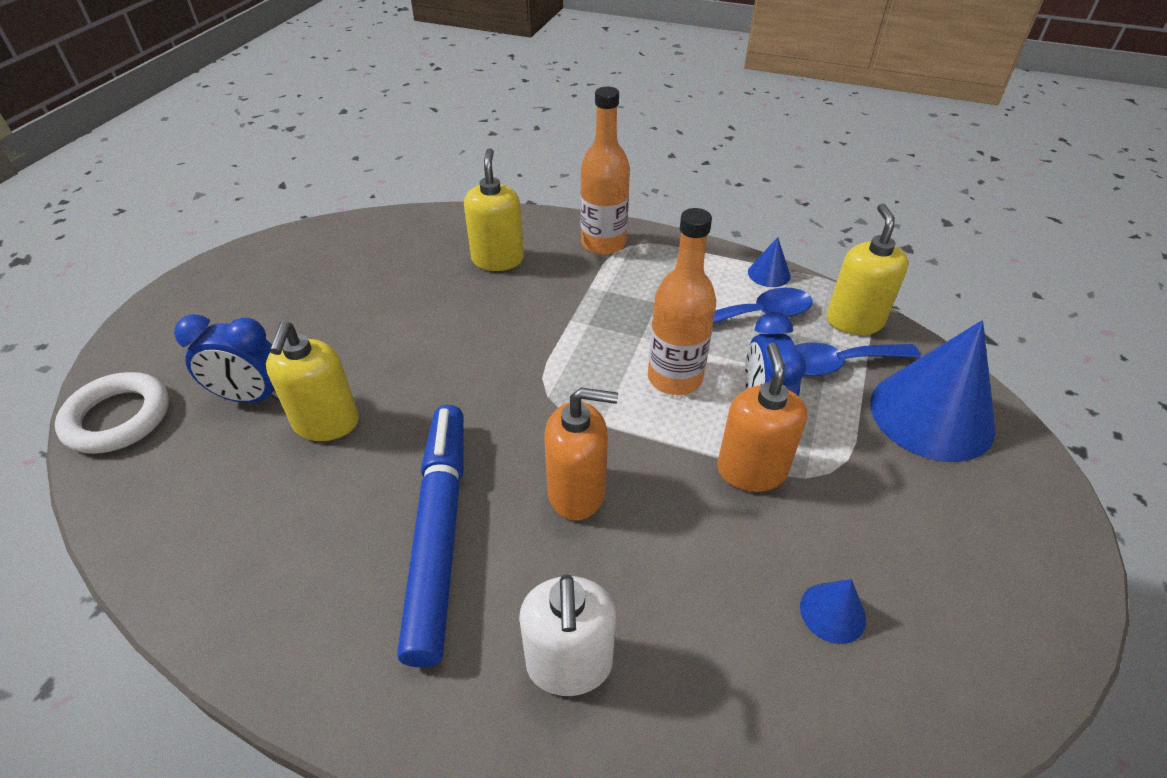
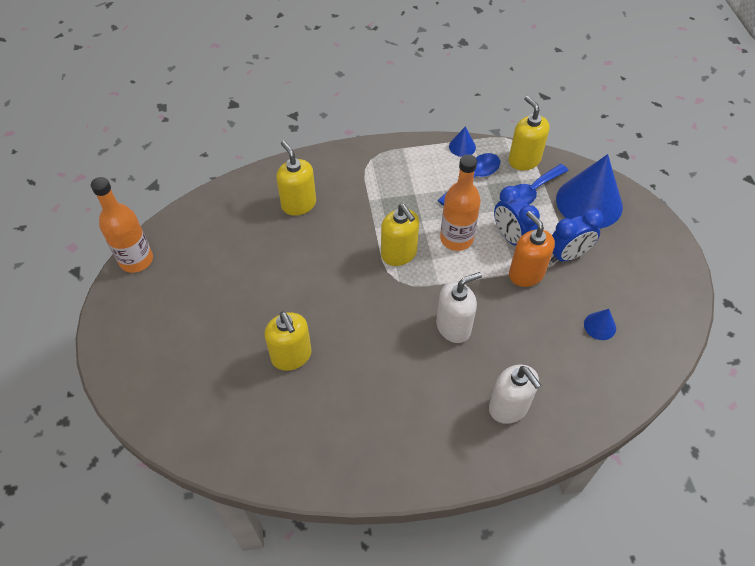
camera: 30 degrees left, 10 degrees up
white ring [55,372,169,454] -> none
blue clock [174,314,280,403] -> blue clock moved to [551,209,604,263]
blue marker [397,405,464,668] -> none
orange soap dispenser [544,387,618,520] -> white soap dispenser [436,272,482,343]
orange bottle [580,87,630,255] -> orange bottle moved to [91,177,153,273]
none -> yellow soap dispenser [381,204,419,266]

